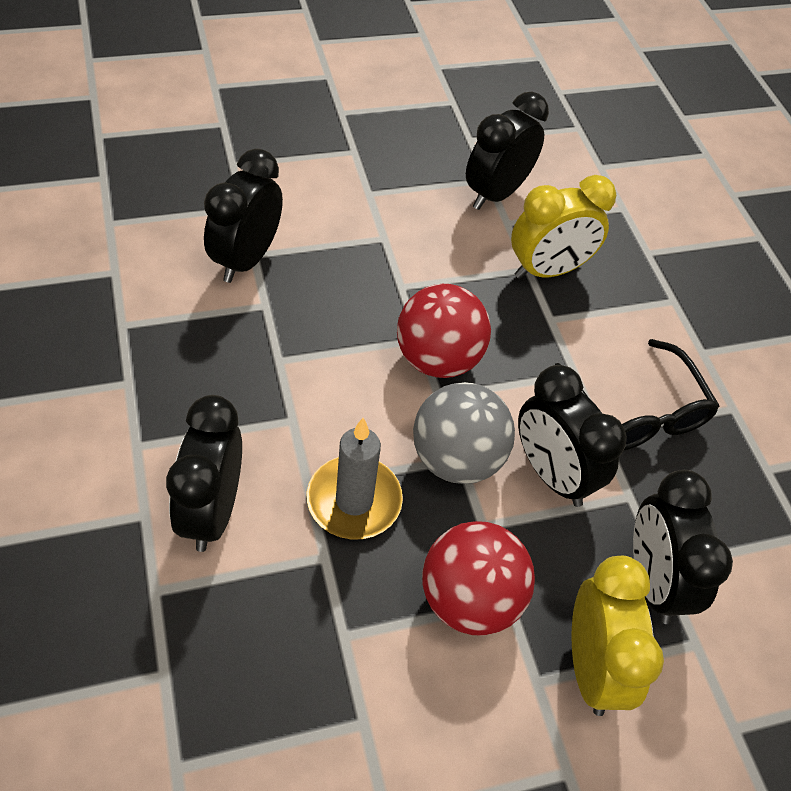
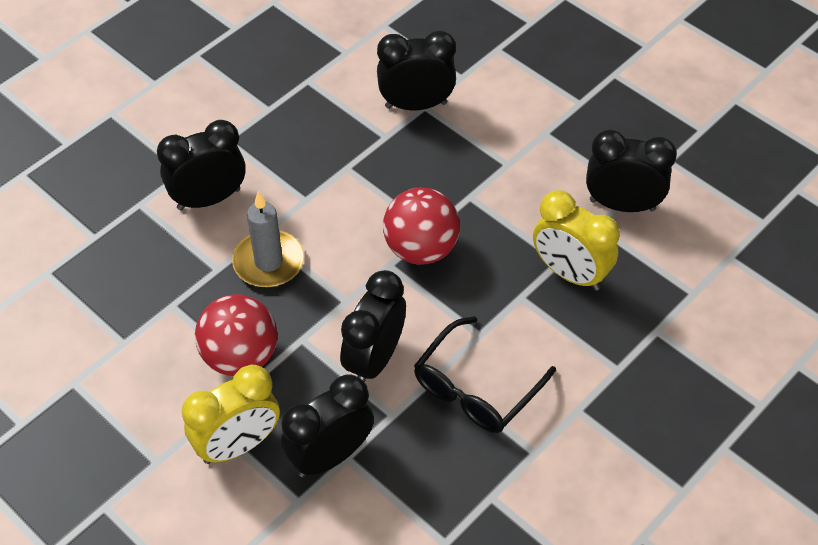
camera: 65 degrees right, 0 degrees up
grey ball [413,382,515,484] -> none

